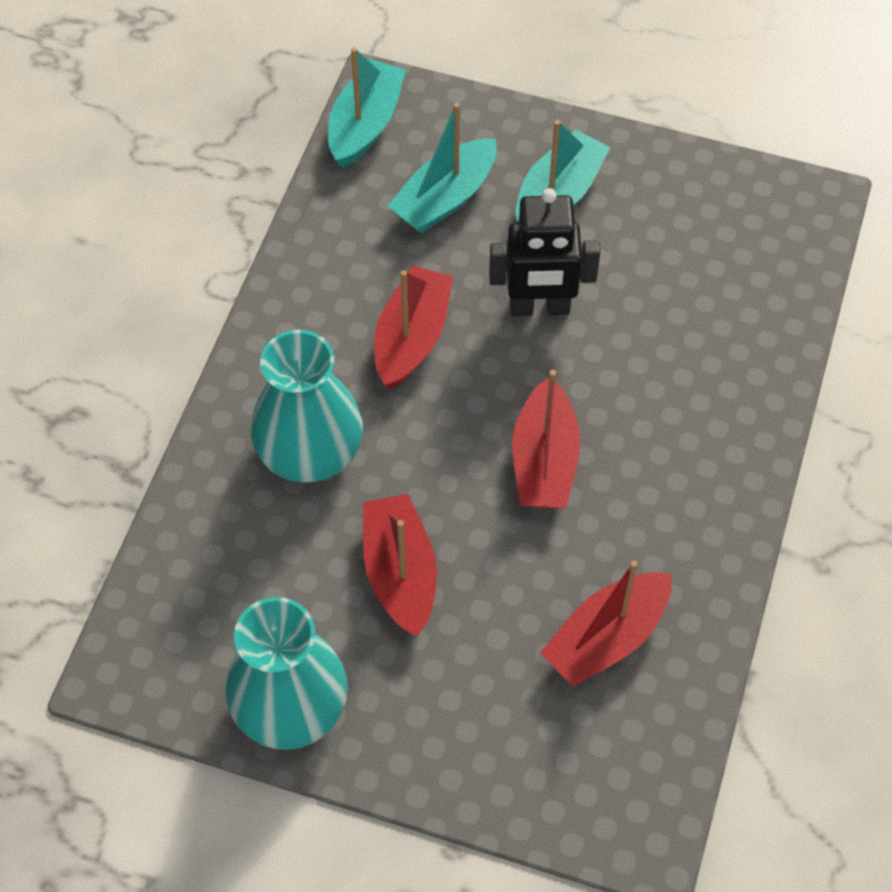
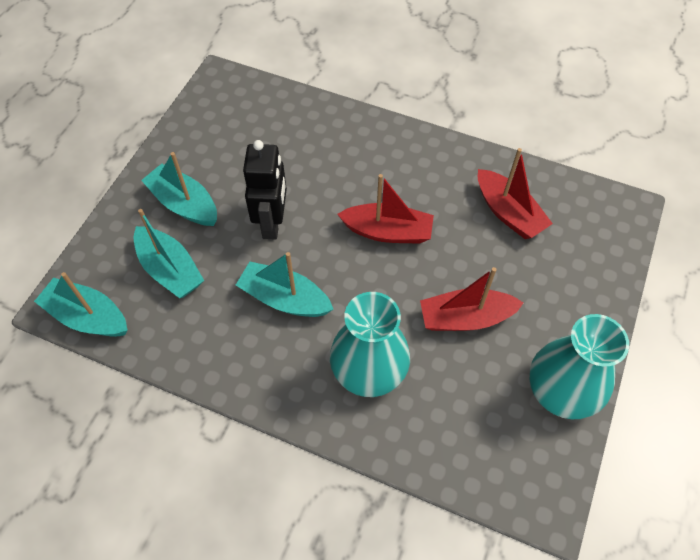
camera: 85 degrees left, 0 degrees up
red boat [374,265,453,389] -> turquoise boat [236,252,334,317]

